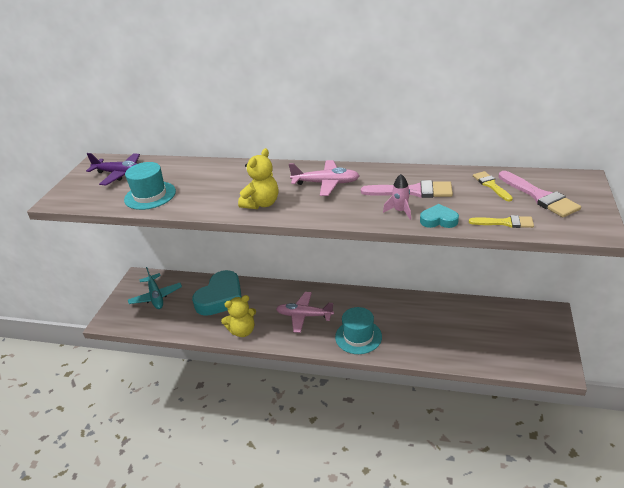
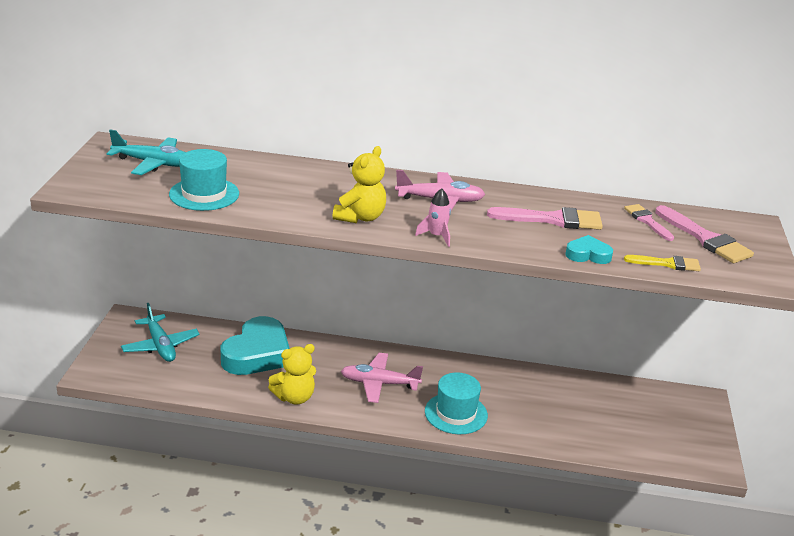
camera: 10 degrees left, 5 degrees down
purple plane [86,153,140,185] -> turquoise plane [107,129,186,175]
pink rocket [383,174,411,220] -> pink rocket moved to [415,188,451,247]
yellow brush [473,171,513,202] -> pink brush [624,204,674,241]

